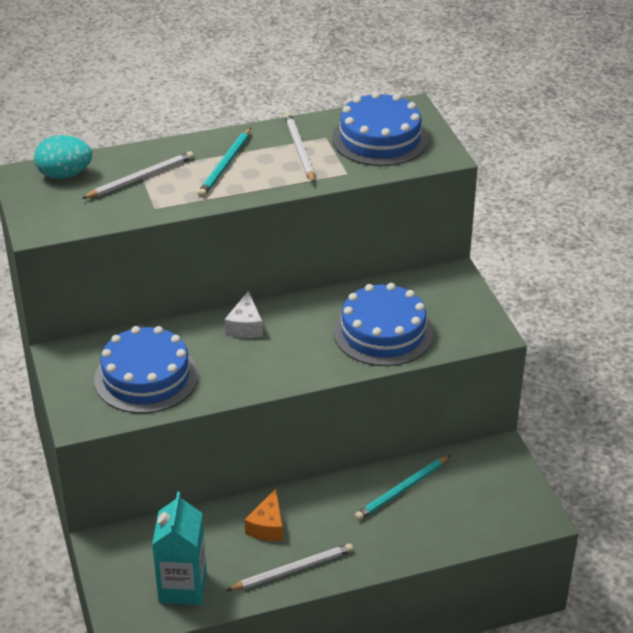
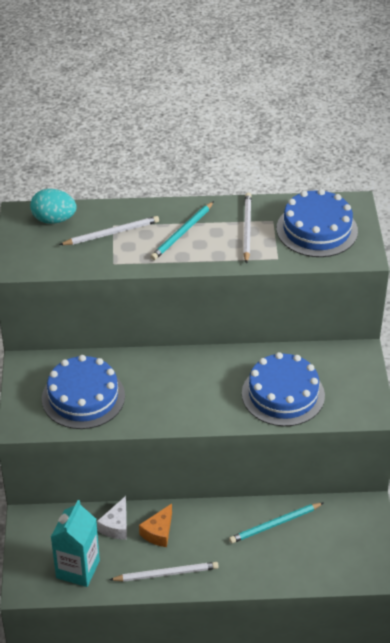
camera: 15 degrees right, 5 degrees up
white cheese [224,291,263,338] -> white cheese moved to [97,496,127,540]

